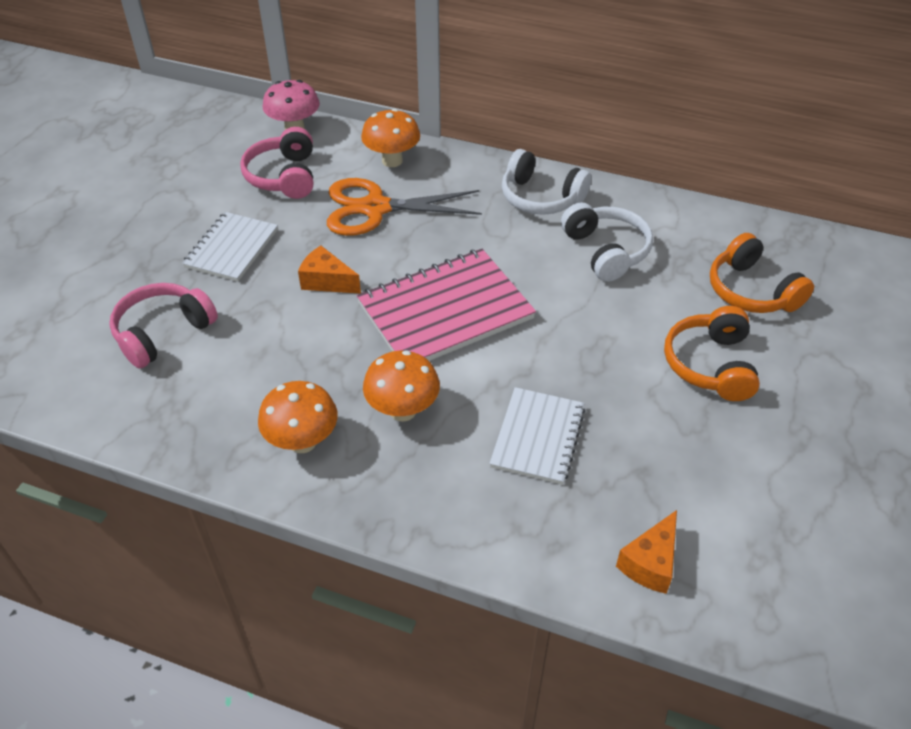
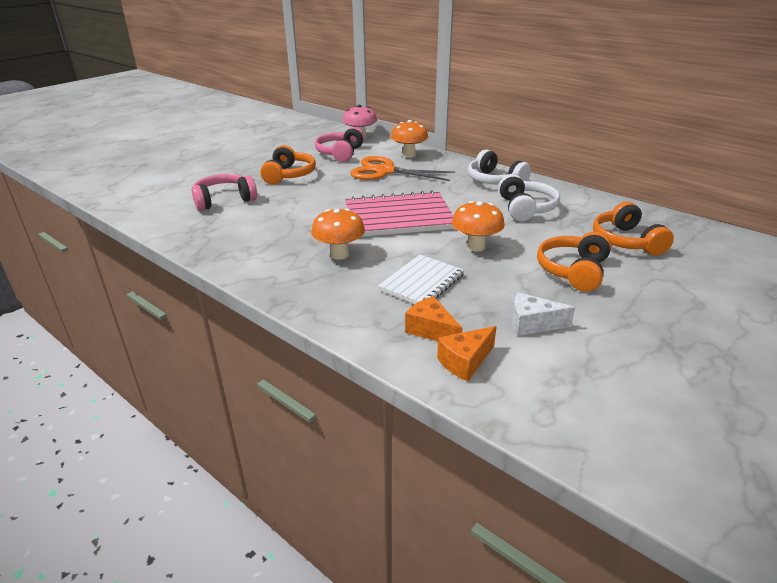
camera: 20 degrees right, 15 degrees down
white notebook [182,212,278,282] -> orange headphones [260,145,316,185]
orange mushroom [258,381,338,453] -> orange mushroom moved to [452,201,505,251]
orange cheese [298,245,361,294] -> orange cheese moved to [405,296,462,342]
none -> white cheese [512,292,575,336]

